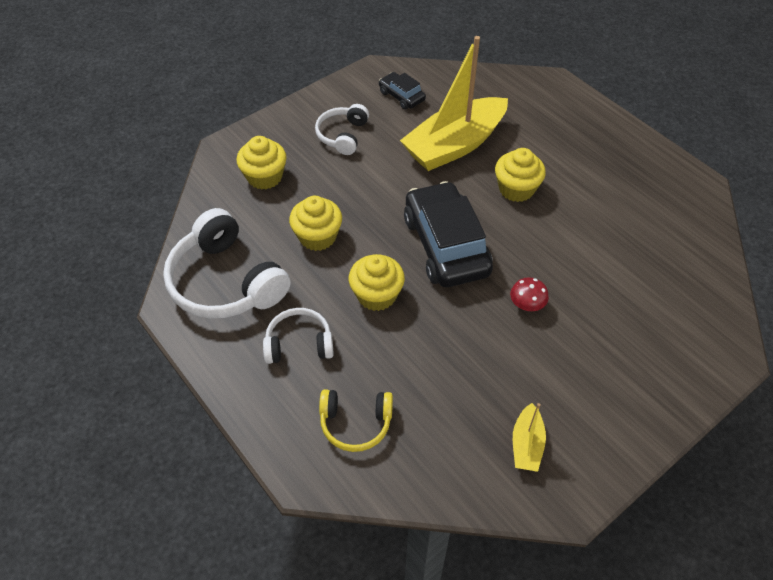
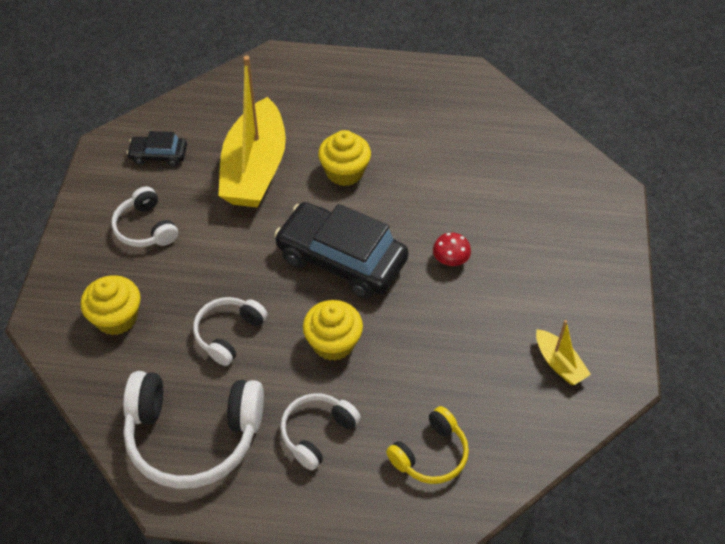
camera: 45 degrees left, 0 degrees up
yellow cupcake [289,196,342,251] -> white headphones [193,297,267,366]

